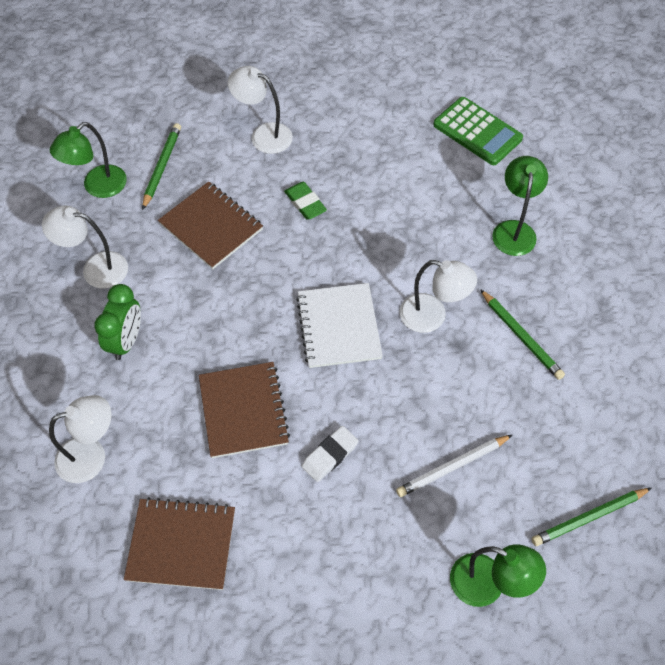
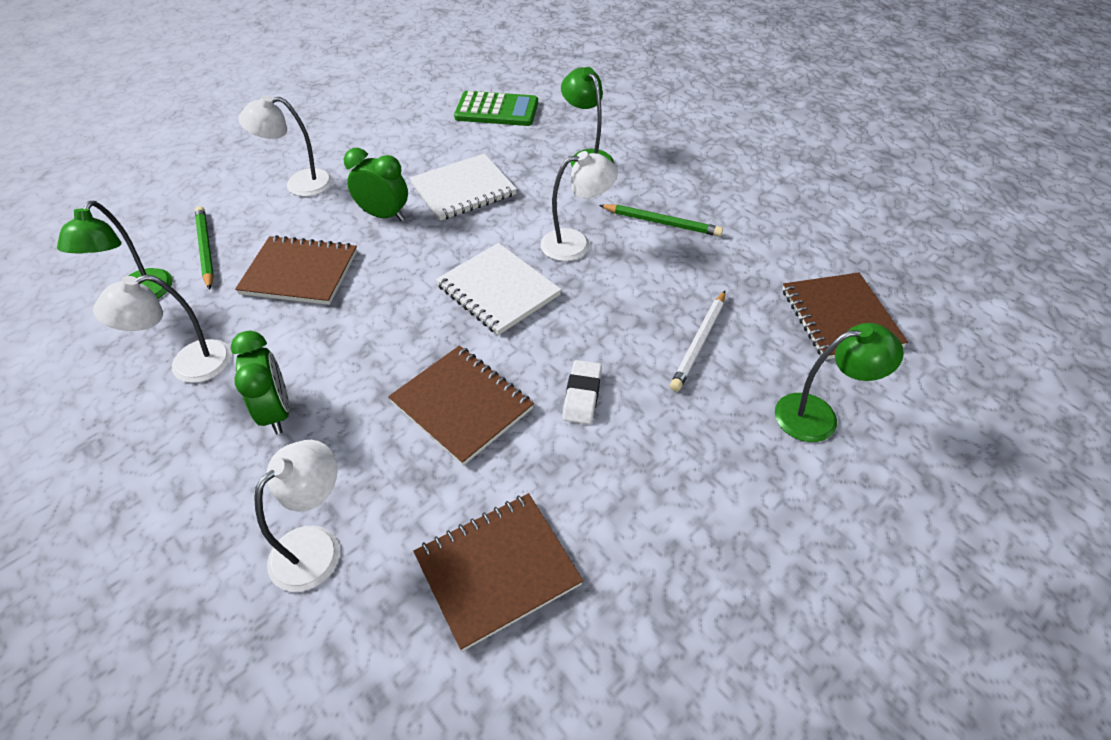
camera: 35 degrees left, 10 degrees down
green eraser [284,182,327,220] -> green clock [344,148,408,221]
green pencil [532,488,651,546] -> brown notebook [782,273,908,359]
none -> white notebook [410,153,517,221]

